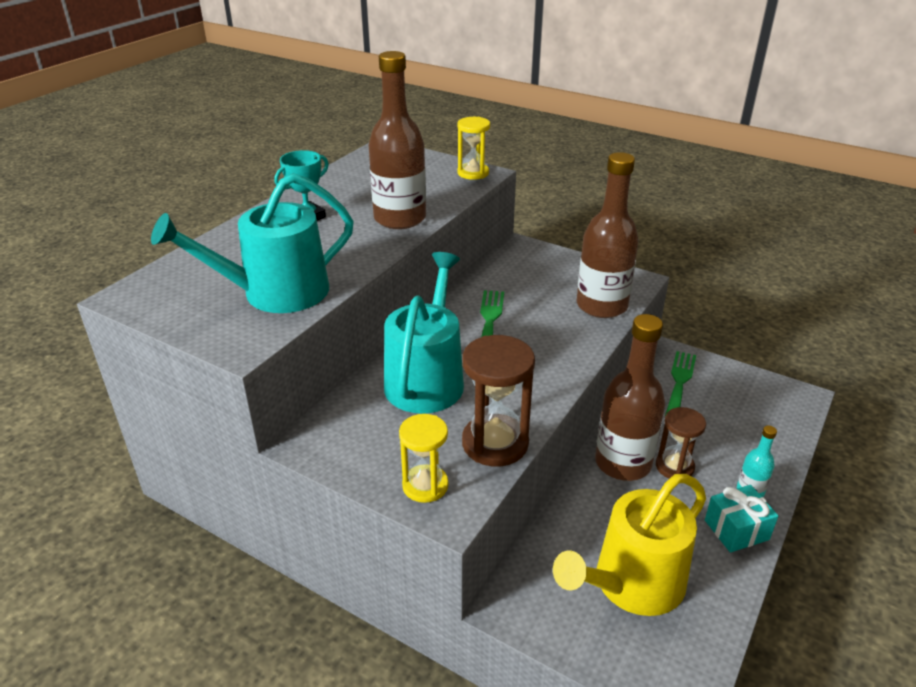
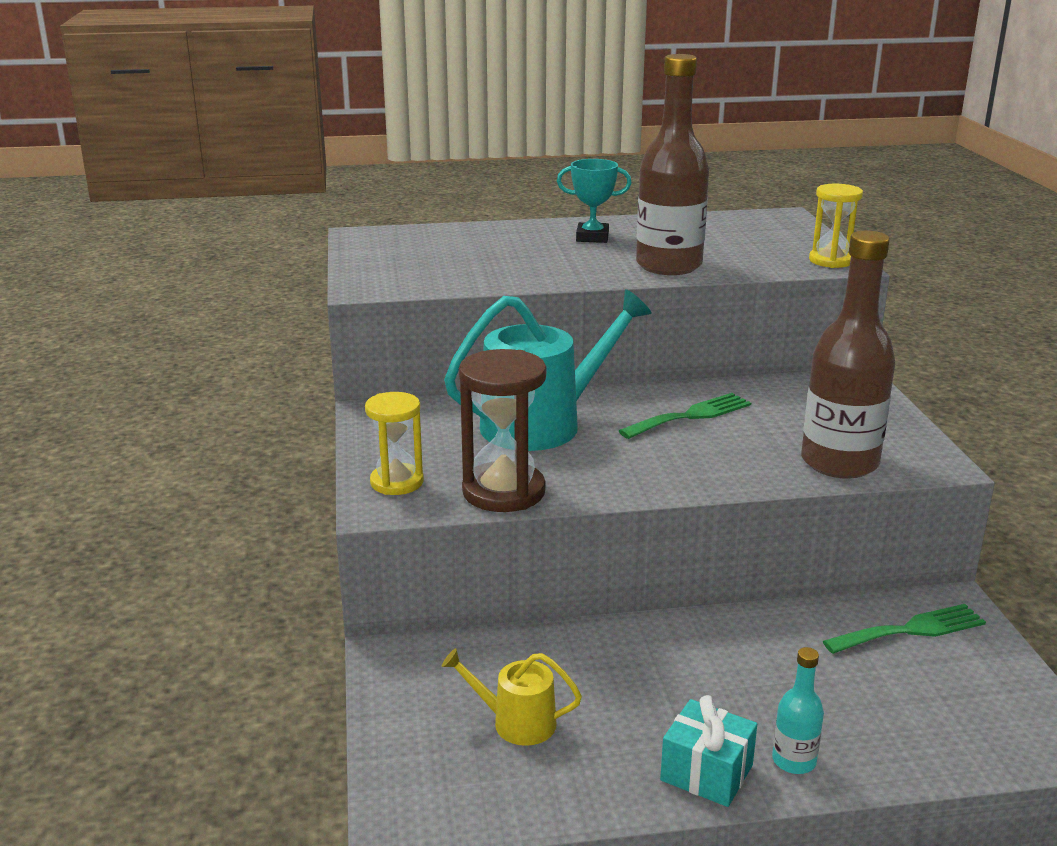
camera: 50 degrees right, 10 degrees down
turquoise watering can [151,173,354,313] -> none
yellow watering can [553,474,706,616] -> yellow watering can [442,648,582,746], size x0.50
brown bottle [595,314,665,481] -> none
brown hourglass [656,407,706,479] -> none

